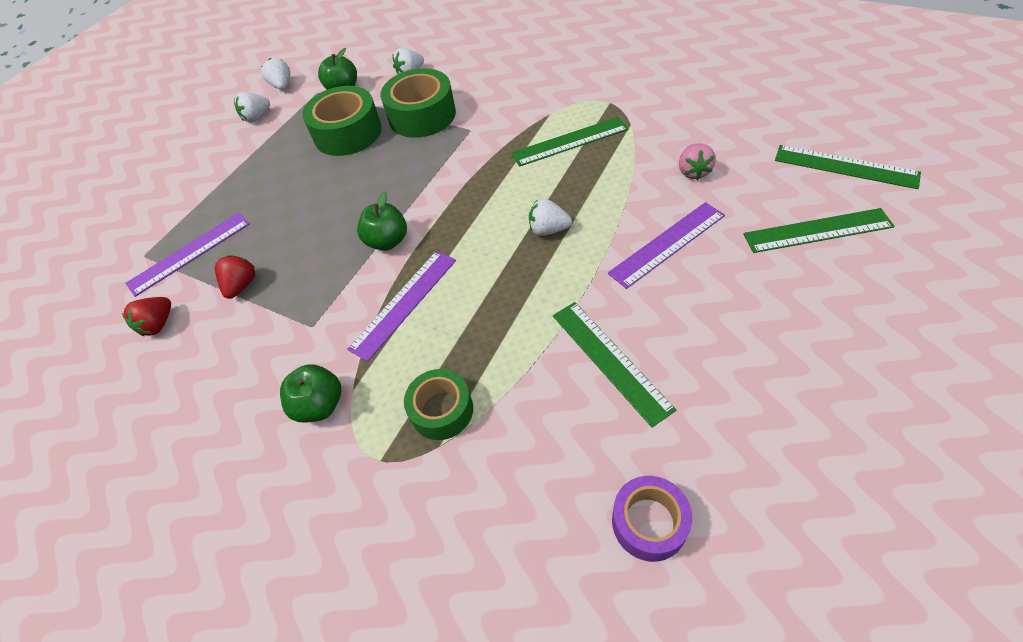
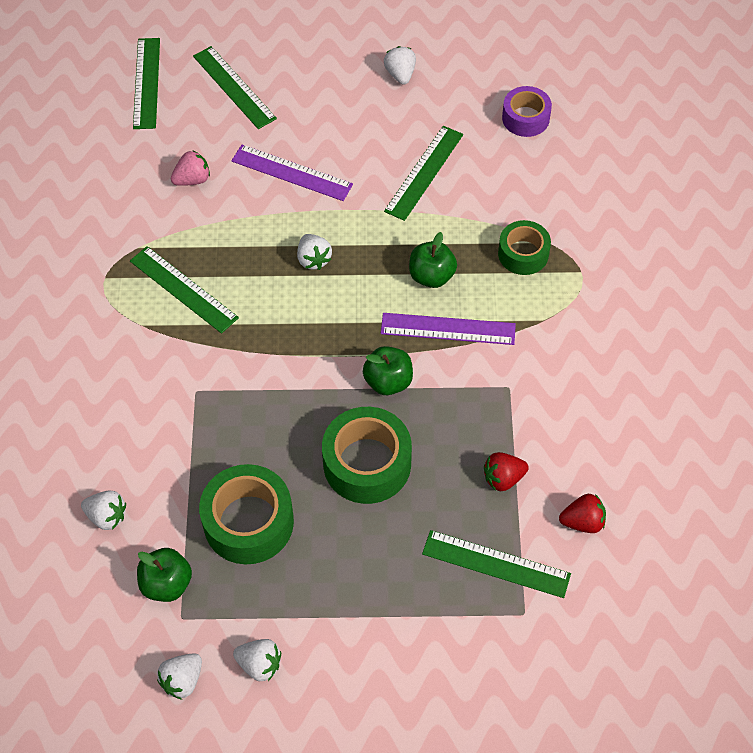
camera: 125 degrees left, 5 degrees up
purple ruler [125,213,250,297] -> green ruler [422,530,571,598]
green apple [280,364,341,423] -> green apple moved to [409,232,457,288]
green tape [381,68,456,138] -> green tape moved to [322,407,412,504]
none -> white strawberry [384,46,416,85]

